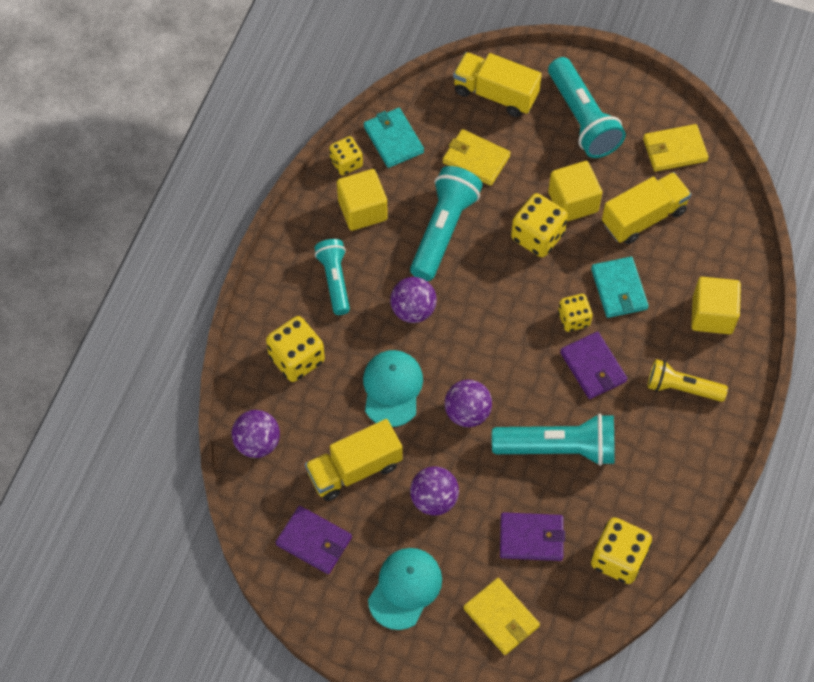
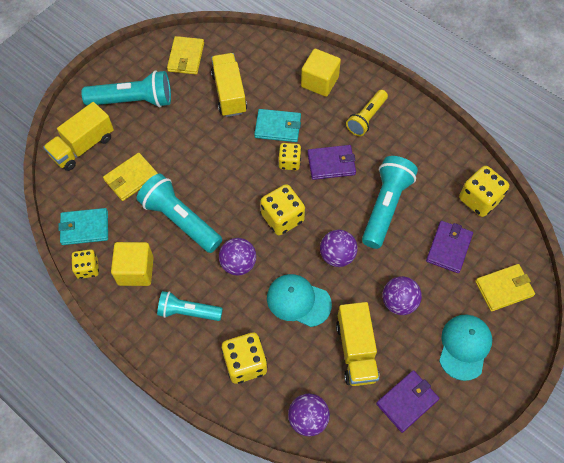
camera: 70 degrees left, 0 degrees up
turquoise cap [368,548,442,630] -> turquoise cap turned 60 degrees clockwise [439,314,492,381]
yellow dice [511,193,568,257] -> yellow dice moved to [260,184,305,236]
yellow cube [548,161,602,222] -> none

